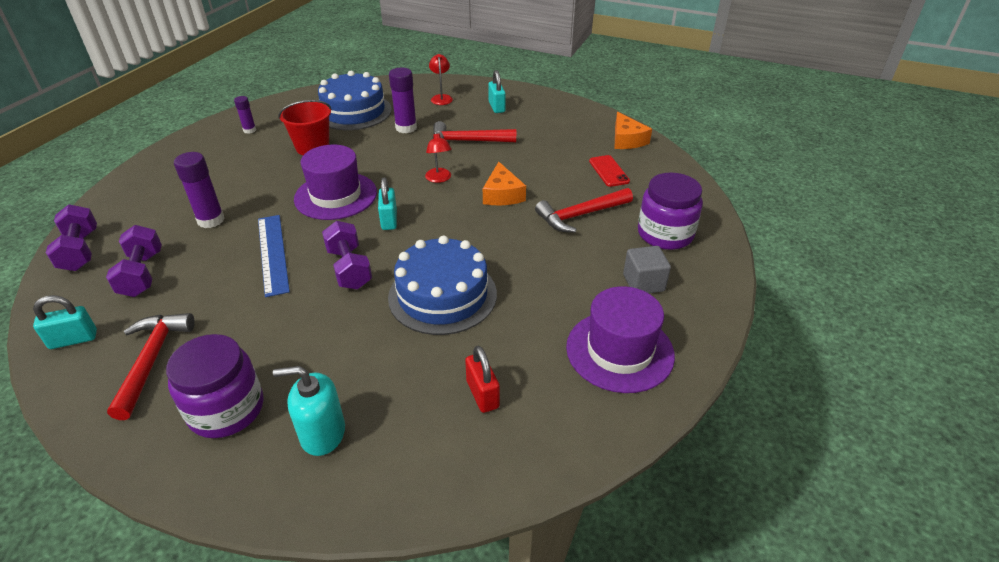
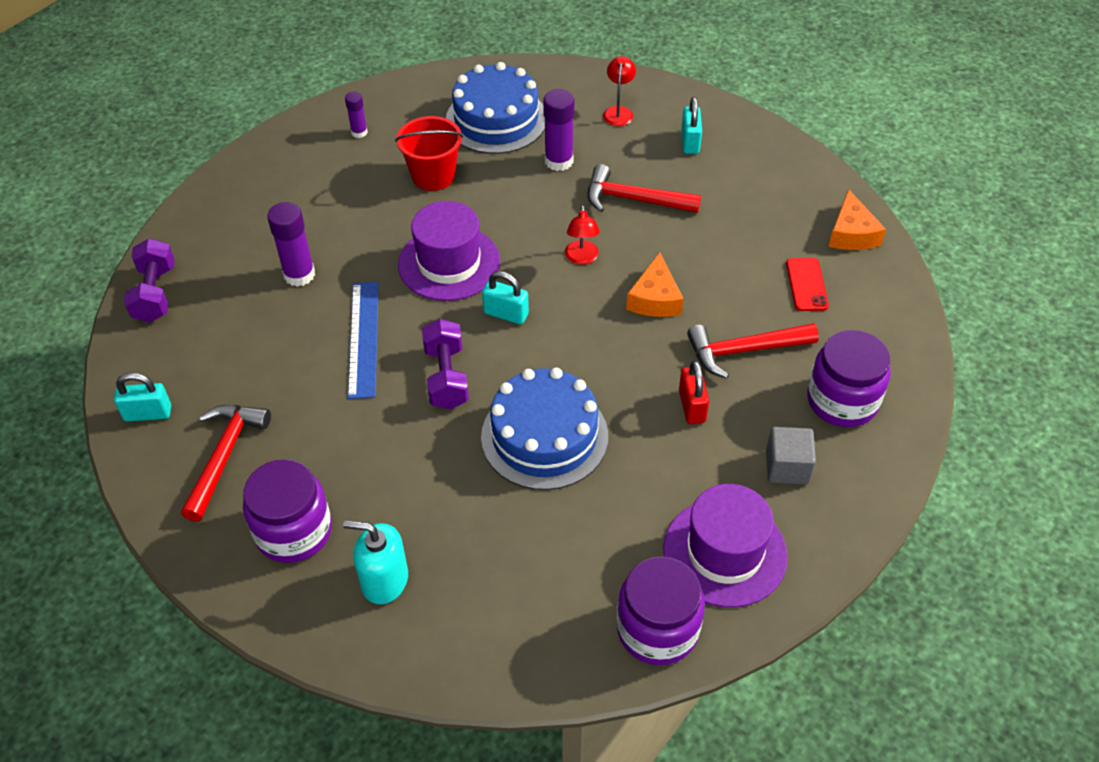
camera: 15 degrees right, 10 degrees up
purple dumbbell [106,225,162,297] -> none
turquoise padlock [378,177,397,230] -> turquoise padlock turned 75 degrees counterclockwise [482,271,529,324]
red padlock [465,346,500,413] -> red padlock moved to [679,360,709,424]
none -> purple jar [617,556,705,665]

